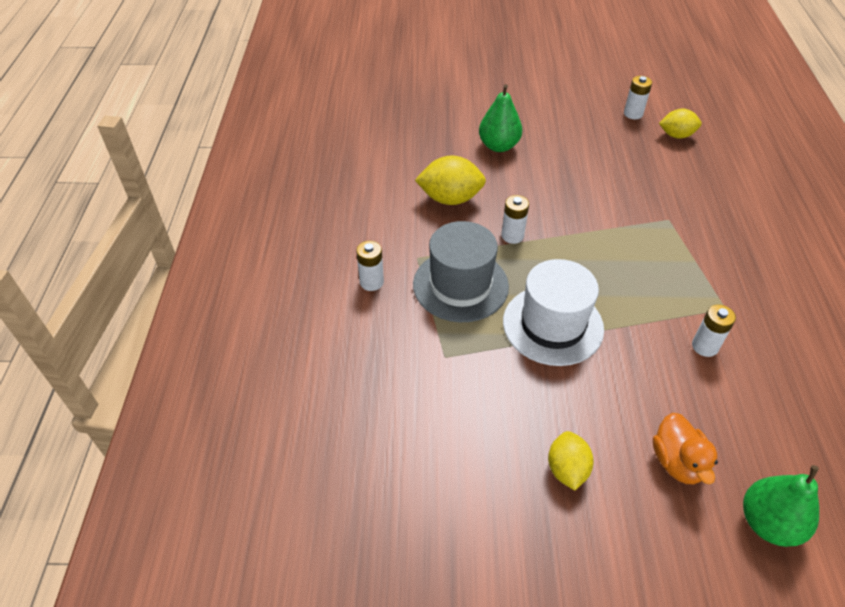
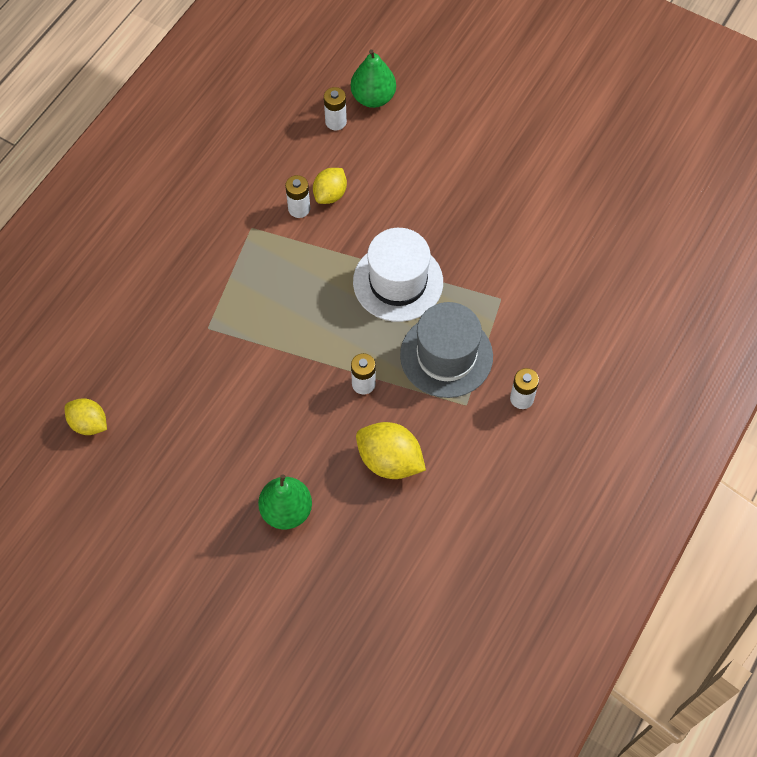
camera: 150 degrees left, 15 degrees up
yellow lemon [548,431,594,491] -> yellow lemon moved to [313,168,347,204]
white battery [624,76,652,119] -> white battery moved to [324,87,347,130]
orange duck [653,413,718,484] -> none

